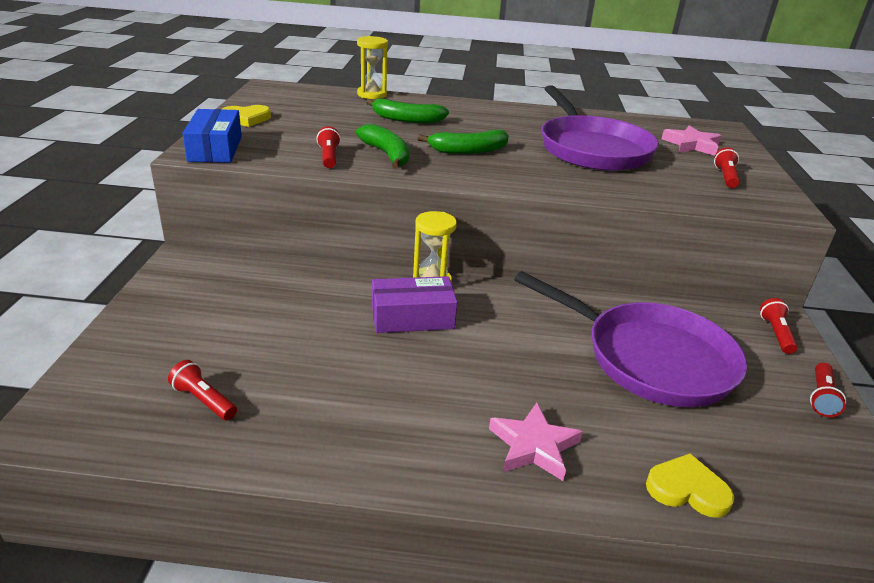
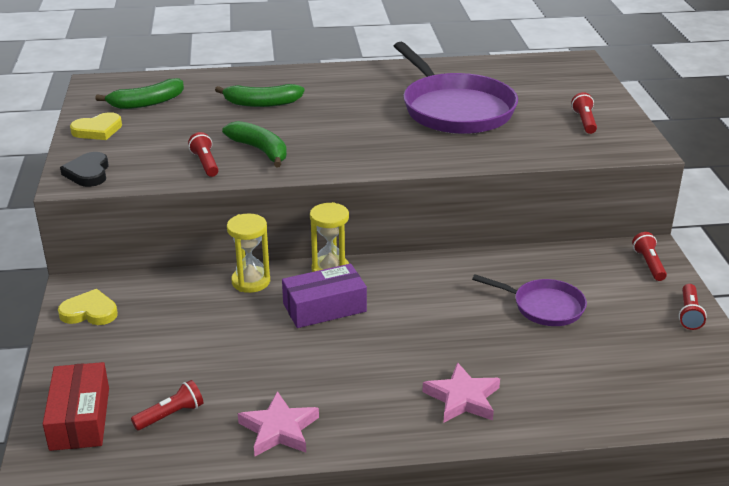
camera: 10 degrees left, 0 degrees up
red flashlight [168,360,237,420] -> red flashlight turned 120 degrees clockwise [131,380,203,430]
blue box [183,109,242,163] -> black heart [60,152,109,187]
yellow hourglass [357,36,388,99] -> yellow hourglass moved to [227,213,270,293]
green banana [417,129,509,154] -> green banana moved to [95,78,184,109]
purple pan [514,271,747,407] -> purple pan [472,274,587,326], size x0.53
yellow heart [646,454,734,518] -> yellow heart moved to [58,289,118,325]
pink star [661,125,721,156] -> pink star moved to [238,391,319,456]
none -> red box [43,362,109,451]

